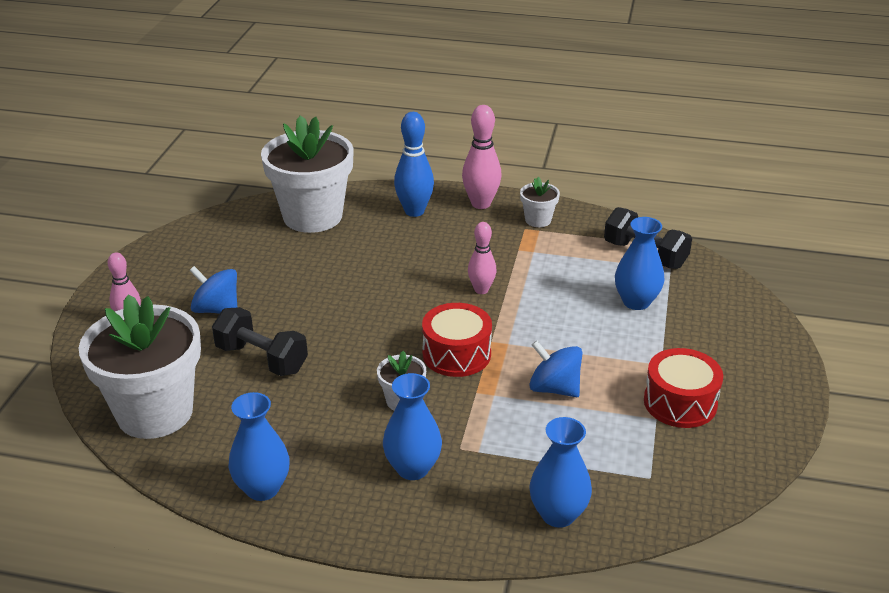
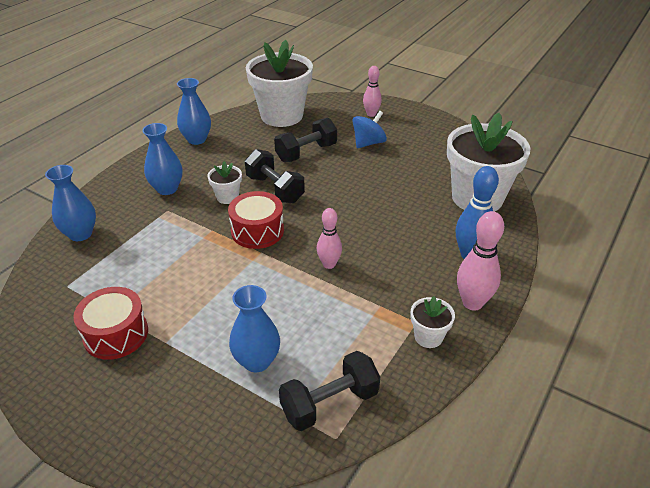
camera: 110 degrees right, 5 degrees up
blue spinning top [529,341,583,397] -> none
none -> black dumbbell [245,149,305,203]

